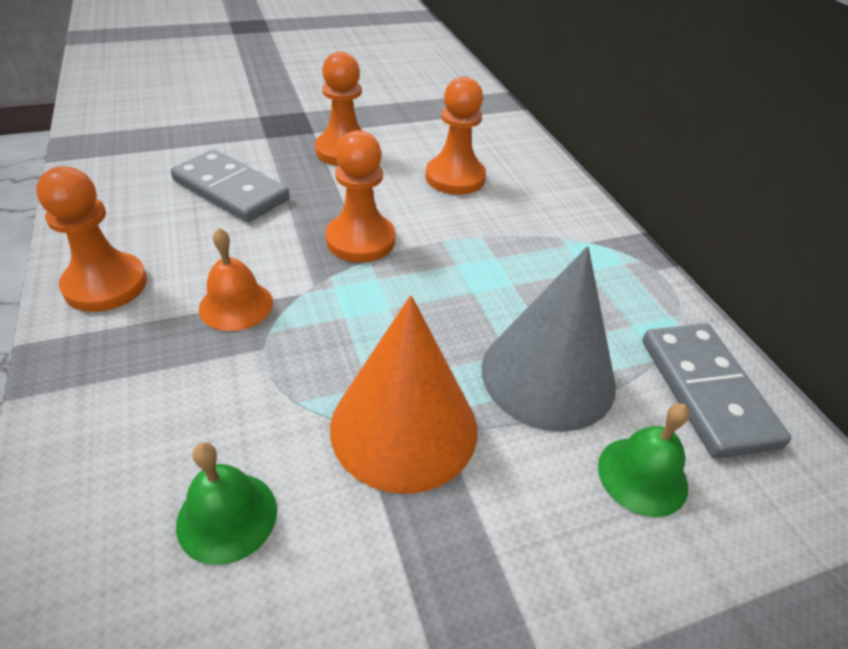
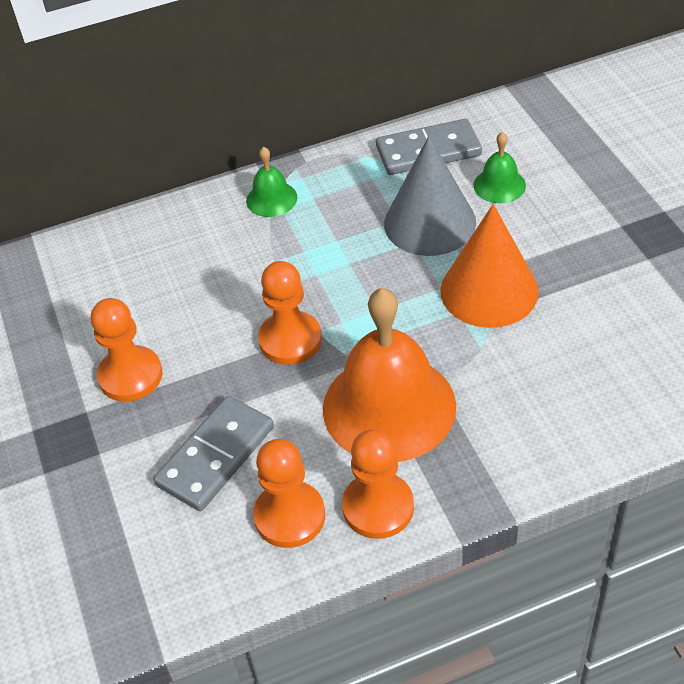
camera: 85 degrees left, 5 degrees up
green bell [176,442,277,565] -> green bell moved to [246,147,297,217]
orange bell [199,228,273,331] -> orange bell [323,288,456,462], size x2.19
orange pawn [425,77,486,195] -> orange pawn moved to [253,439,325,548]

